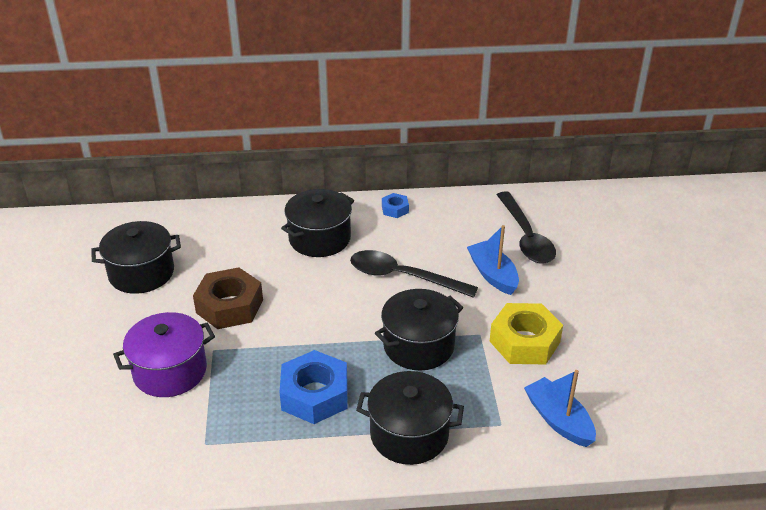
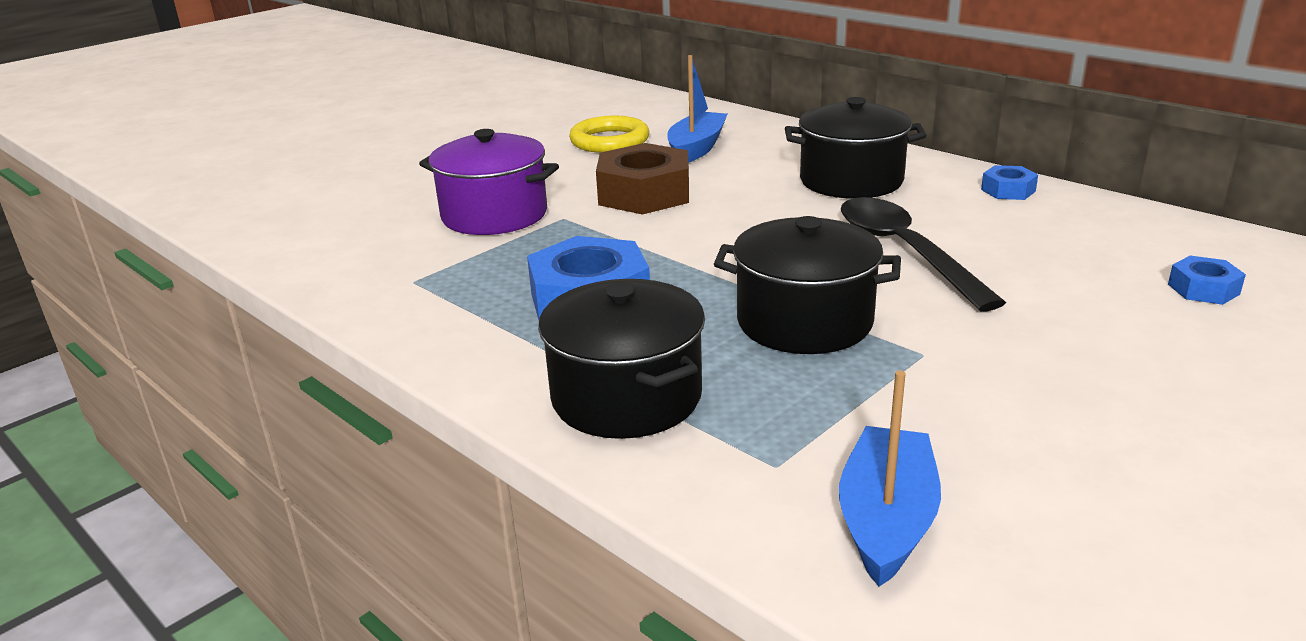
camera: 50 degrees right, 10 degrees down
black pot [91,221,181,294] -> yellow ring [569,116,649,153]
blue boat [467,225,519,295] -> blue boat moved to [667,55,727,162]
yellow nut [490,303,563,364] -> none
black spoon [497,191,556,263] -> blue nut [1168,256,1246,305]

